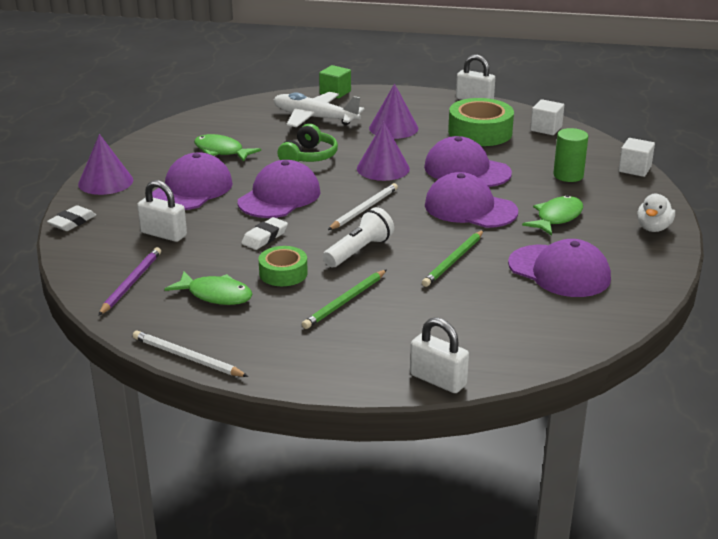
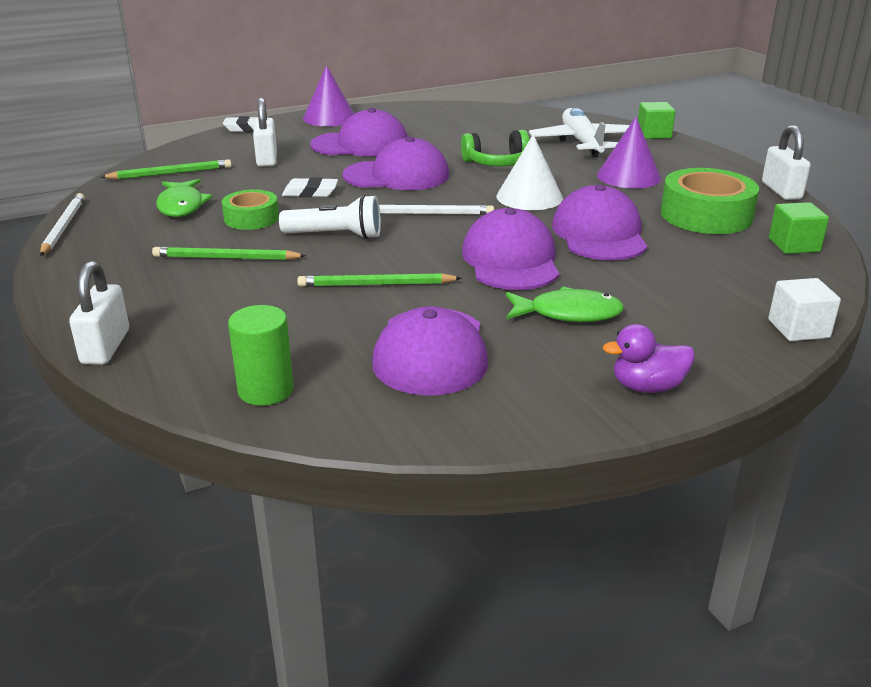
camera: 55 degrees right, 0 degrees up
purple pencil [98,247,161,316] -> green pencil [101,159,232,179]
green fish [194,134,261,162] -> none
purple cone [357,121,410,181] -> white cone [496,134,563,210]
white cube [530,99,564,135] -> green cube [769,202,829,254]
green cylinder [553,128,588,182] -> green cylinder moved to [228,305,294,406]
white duck [637,194,675,232] -> purple duck [603,324,695,393]

